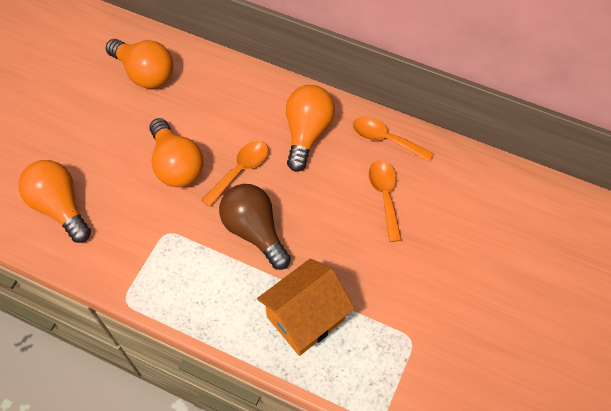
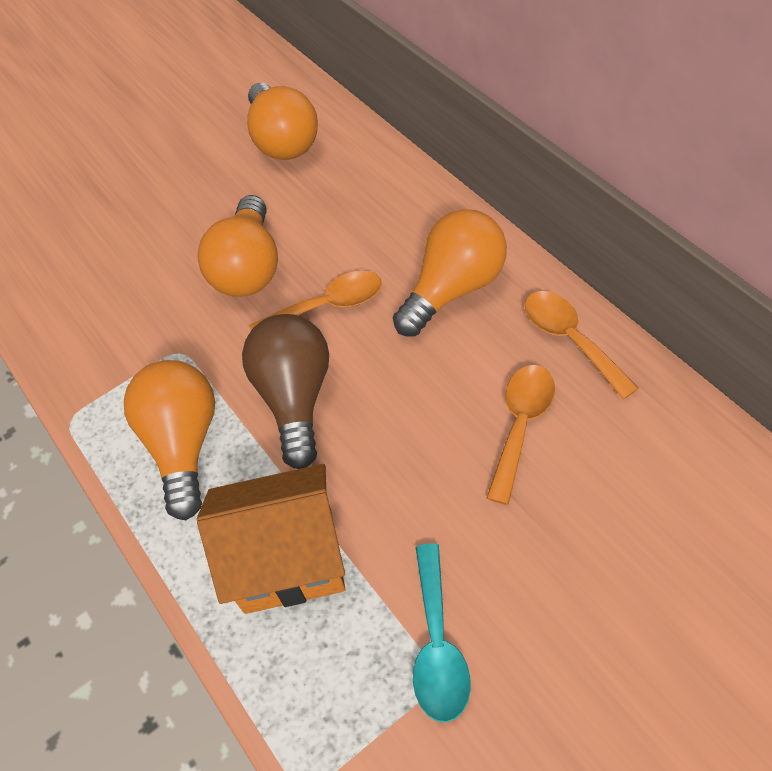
camera: 35 degrees right, 5 degrees down
orange light bulb [18,160,91,243] -> orange light bulb moved to [124,360,215,520]
none -> turquoise spoon [413,544,471,722]

